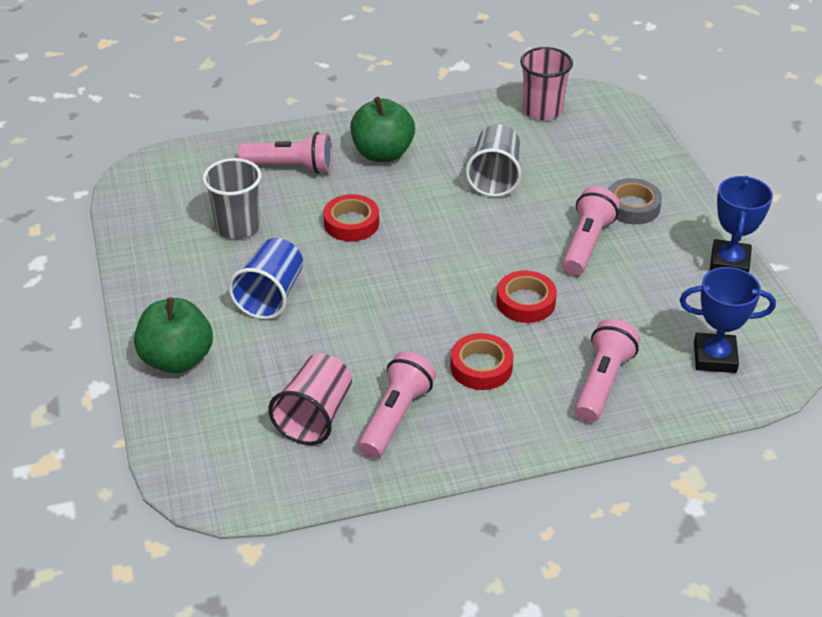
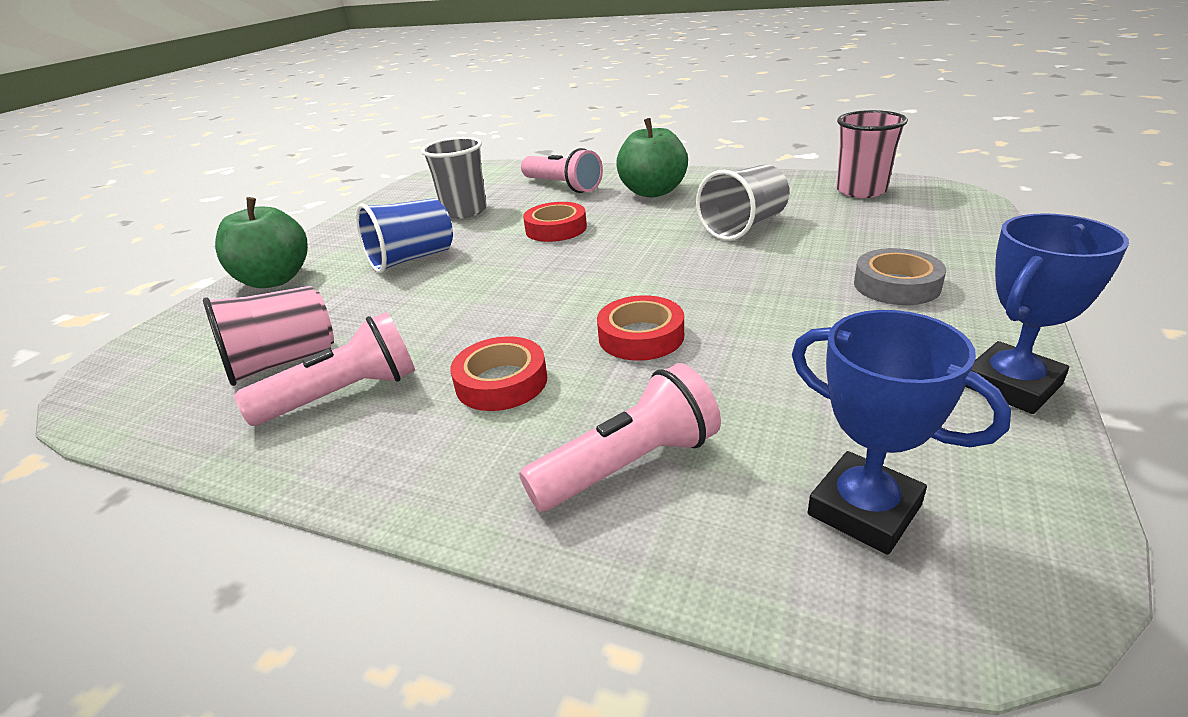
camera: 40 degrees right, 10 degrees down
pink flashlight [562,187,620,275] -> none

